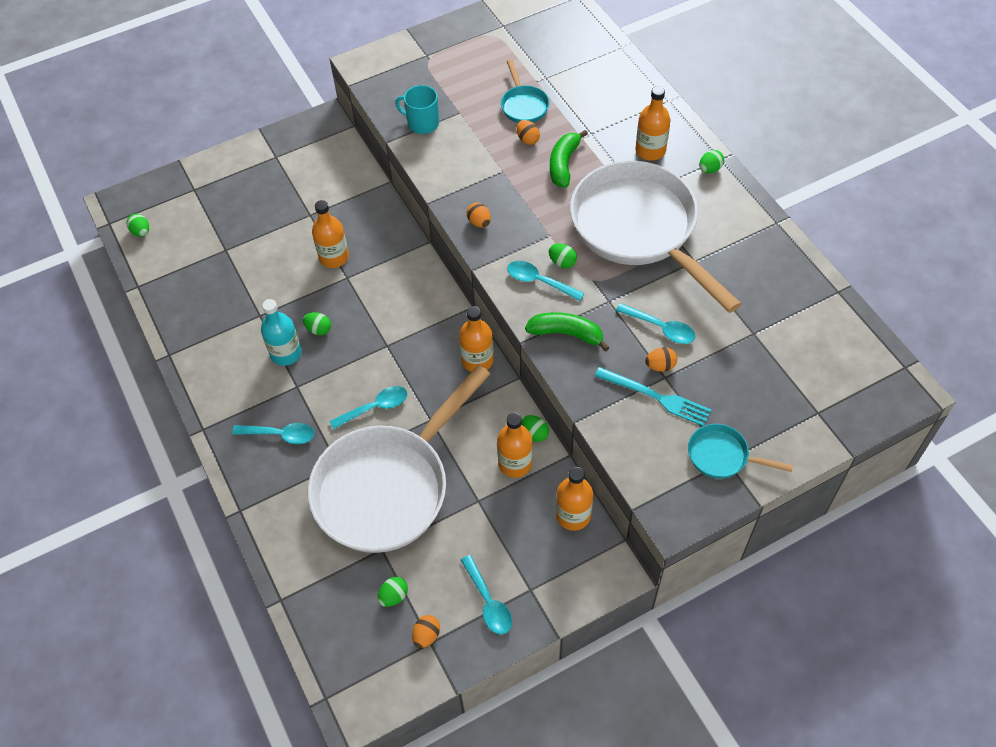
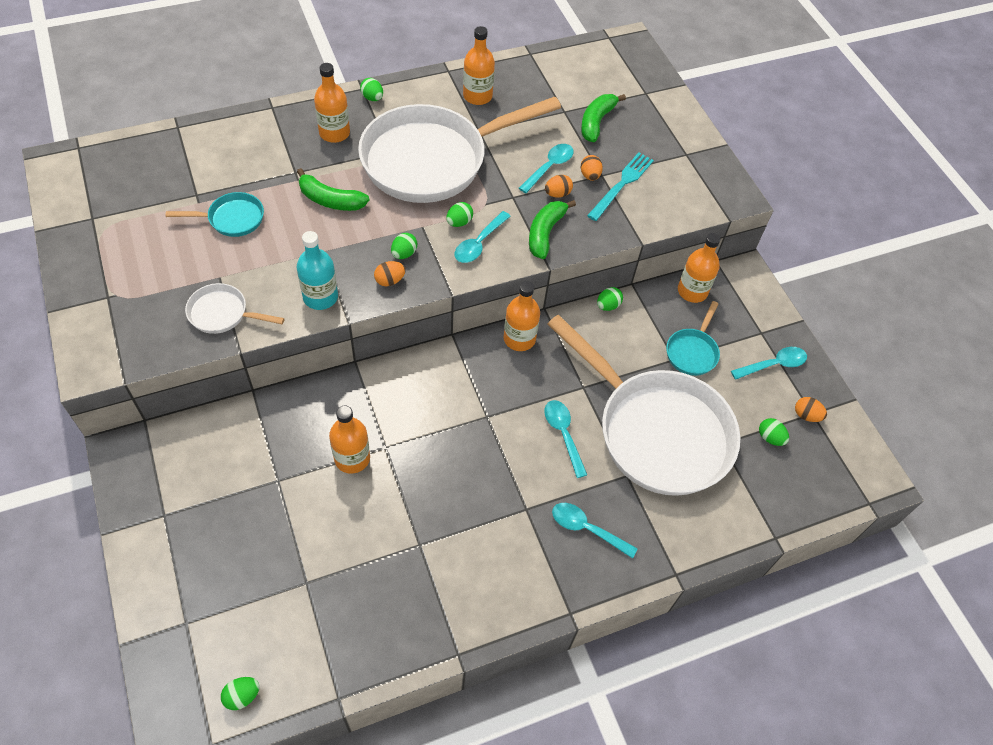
camera: 90 degrees left, 0 degrees up
turquoise spoon [232,423,314,444] -> turquoise spoon turned 75 degrees counterclockwise [552,503,638,558]
turquoise bottle [261,299,302,366] -> turquoise bottle moved to [297,231,338,310]
green egg [303,312,331,335] -> green egg moved to [391,233,417,259]
turquoise mug [395,85,439,134] -> white pan [185,283,285,334]
orange bottle [497,413,533,478] -> orange bottle moved to [463,26,495,105]
orange egg [517,120,540,145] -> orange egg moved to [545,175,573,198]
turquoise pan [688,424,793,479] -> turquoise pan moved to [666,301,720,376]
none -> green banana [581,94,626,142]

